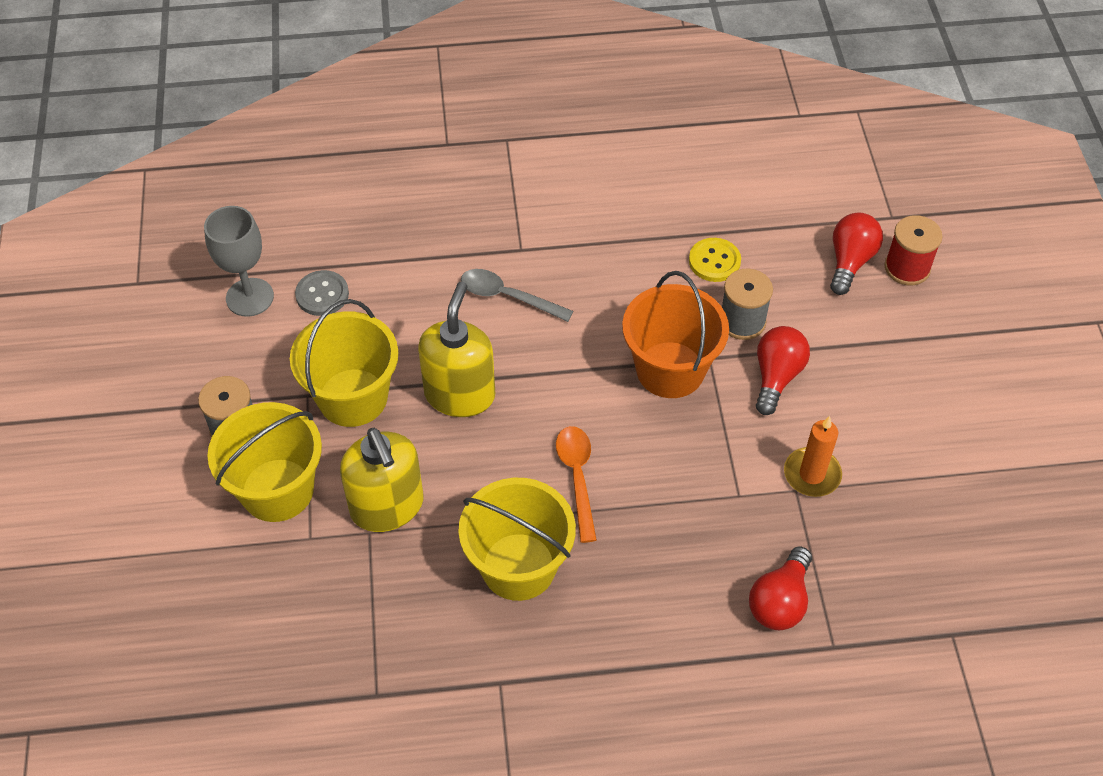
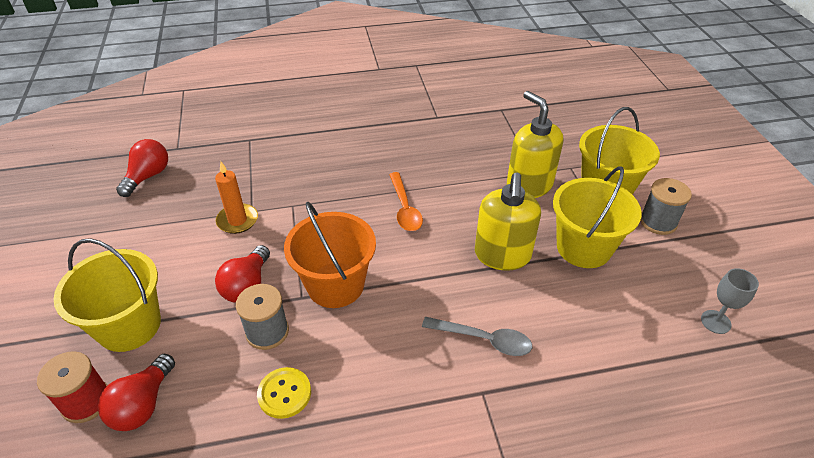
camera: 175 degrees right, 10 degrees down
grey goblet [204,206,274,317] -> grey goblet [701,268,759,334], size x0.66
grey button [295,270,349,316] -> none
yellow bucket [458,478,576,601] -> yellow bucket moved to [54,238,161,352]
red light bulb [749,547,812,630] -> red light bulb moved to [116,139,168,197]

